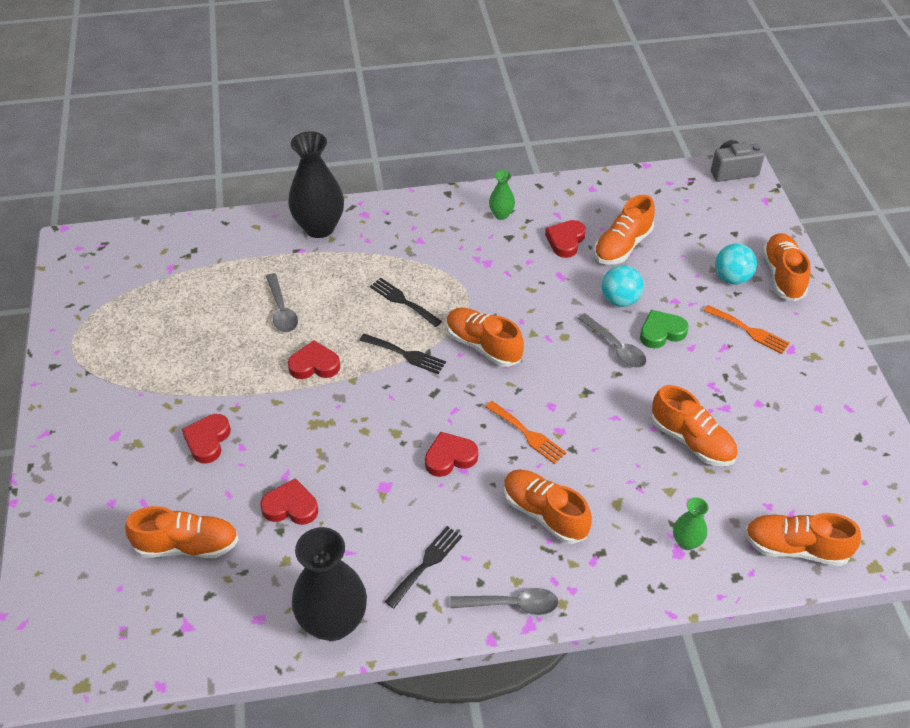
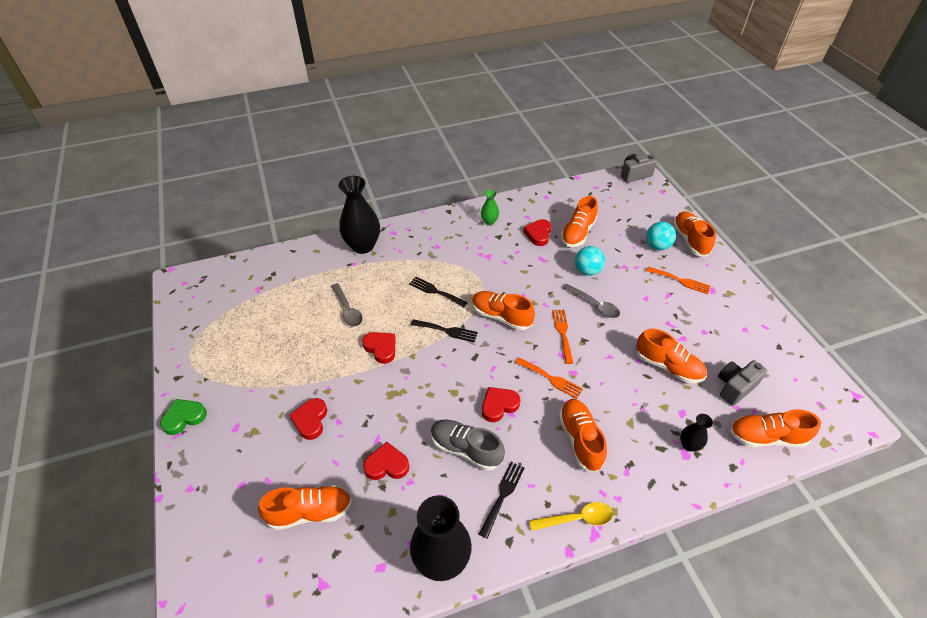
camera: 10 degrees left, 0 degrees up
red heart [288,340,340,379] -> red heart turned 60 degrees clockwise [362,332,395,364]
grey spoon [450,588,559,615] -> yellow spoon [529,502,613,531]
orange shoe [504,470,592,544] -> orange shoe turned 45 degrees clockwise [559,399,607,473]
green heart [640,310,689,349] -> green heart moved to [160,399,207,435]
green vase [673,497,709,550] -> black vase [680,414,713,452]
none -> grey shoe [431,420,505,471]
none -> orange fork [552,310,573,364]
none -> grey camera [718,360,767,406]

